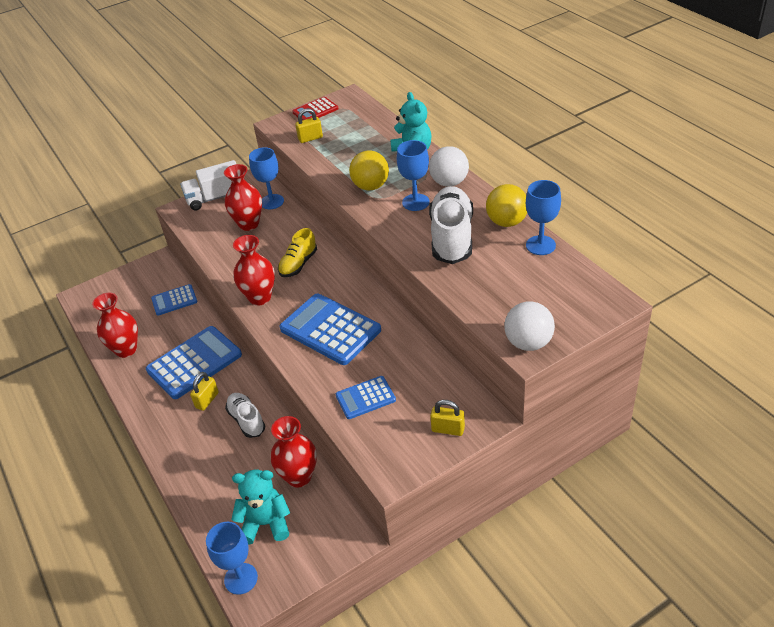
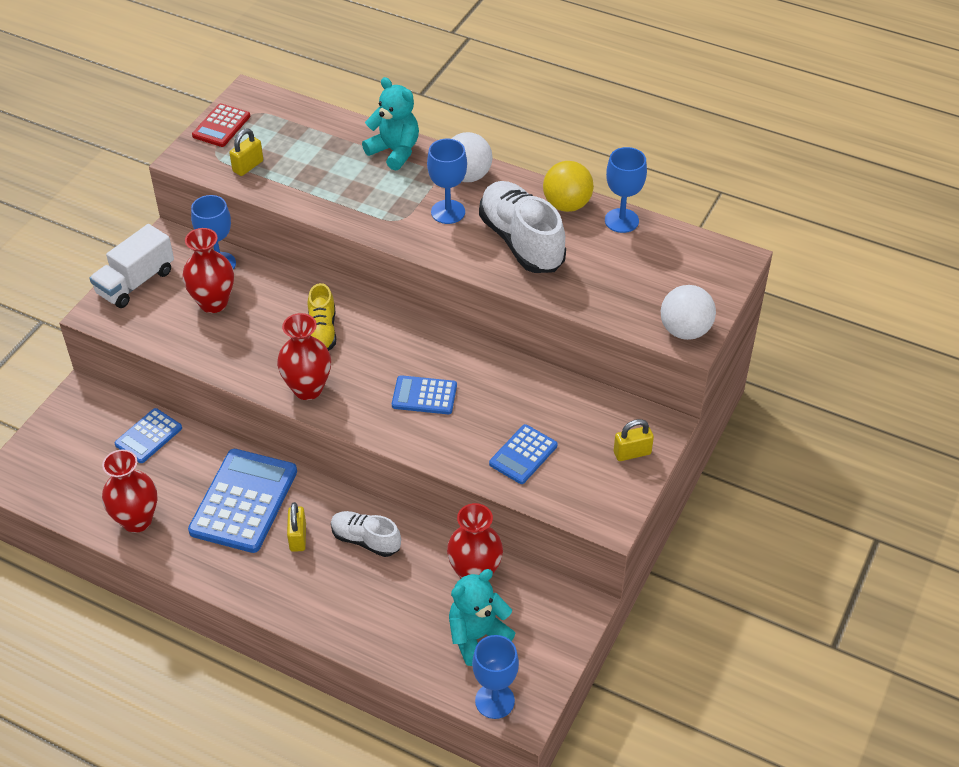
camera: 35 degrees left, 5 degrees up
blue calculator [280,294,381,365] -> blue calculator [392,375,457,414], size x0.55
yellow ball [349,151,389,190] -> none

